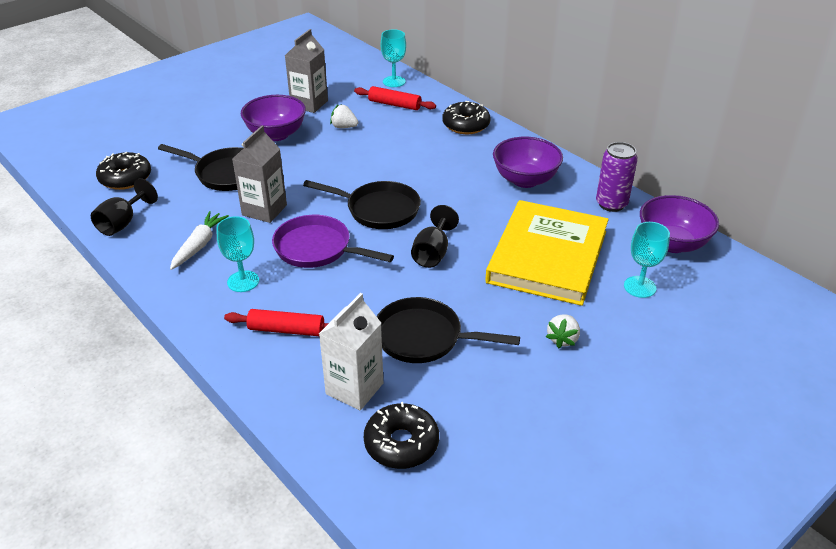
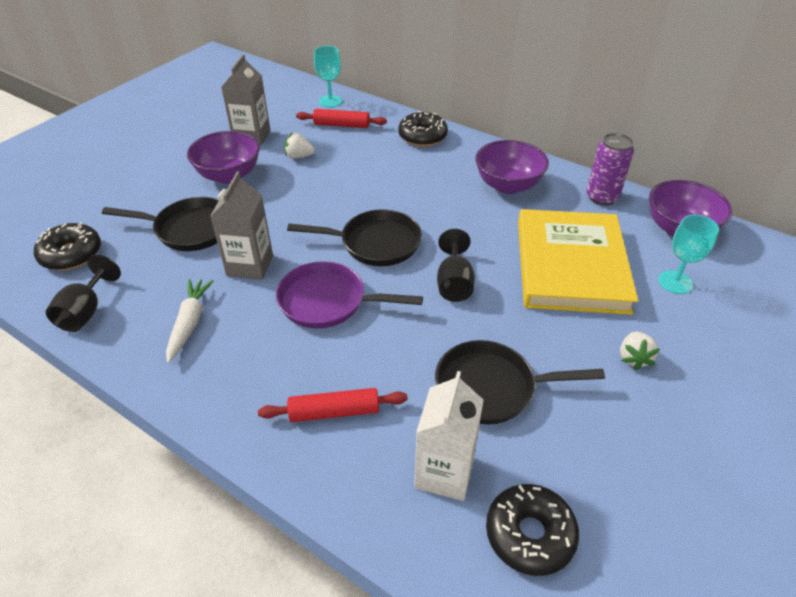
camera: 15 degrees left, 5 degrees up
turquoise goblet [216,216,259,292] -> none

